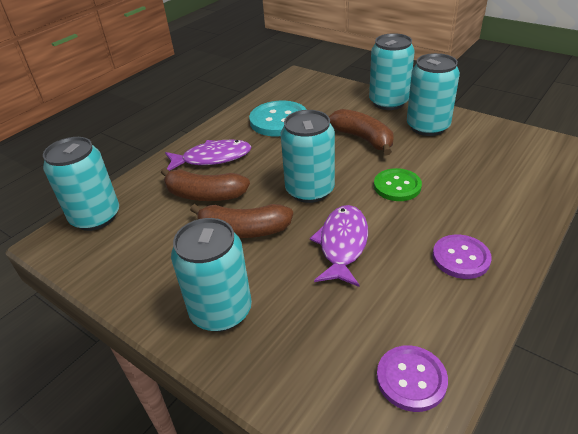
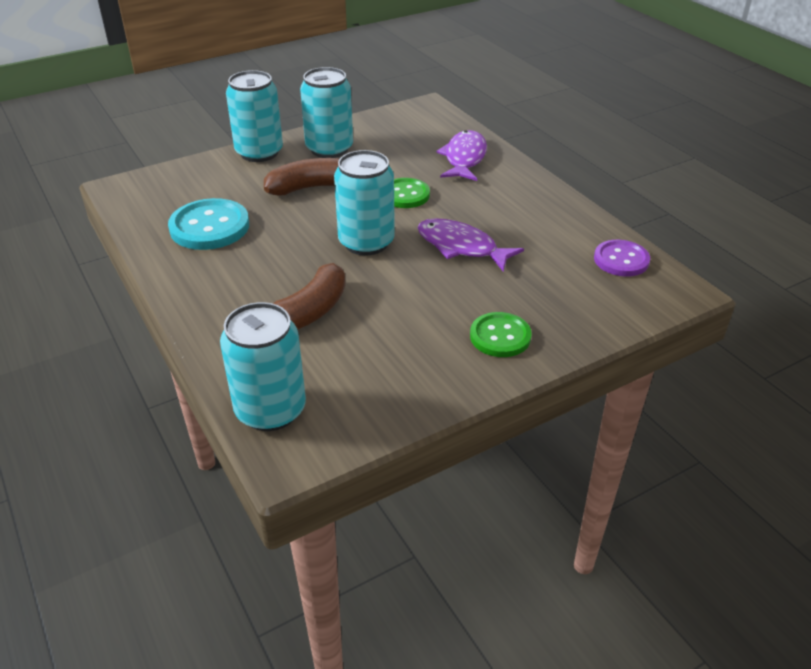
camera: 70 degrees left, 0 degrees up
purple fish [165,140,252,171] -> purple fish moved to [436,130,487,181]
turquoise can [171,218,252,332] -> green button [470,312,532,357]
brown banana [190,204,293,238] -> none
purple button [433,235,492,279] -> none

